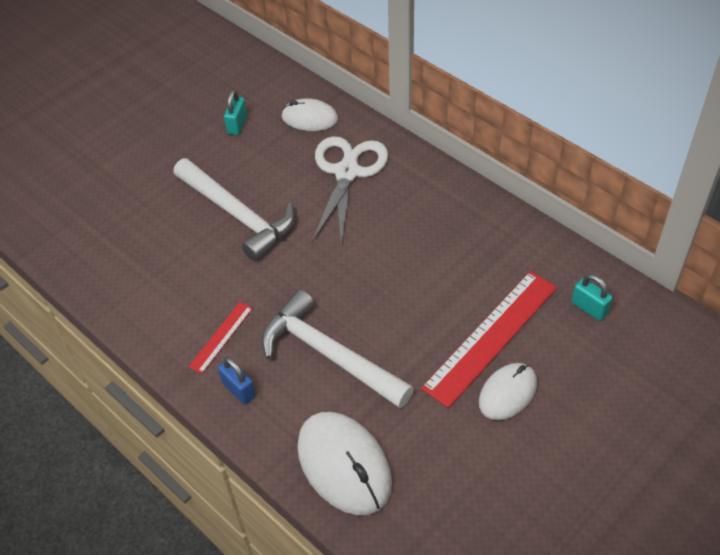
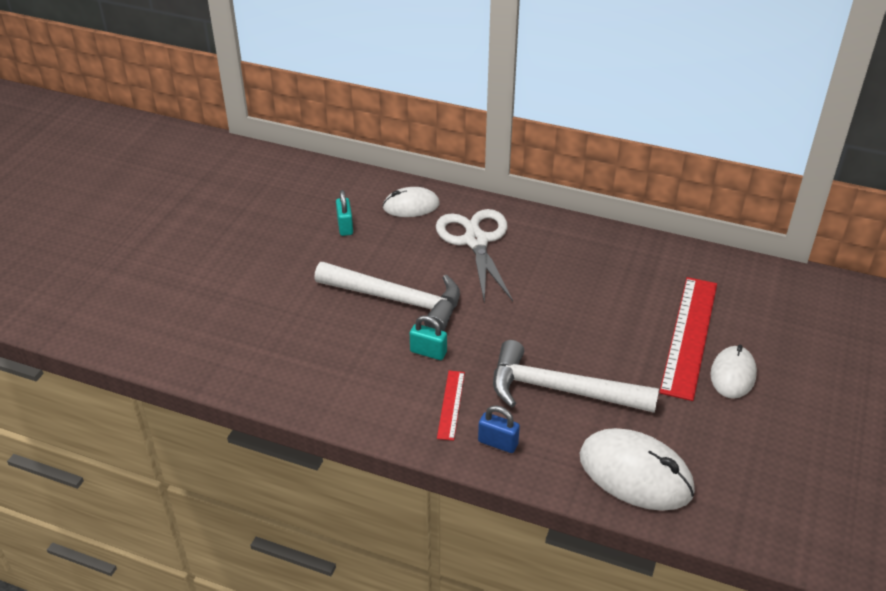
camera: 25 degrees left, 10 degrees down
turquoise padlock [571,274,613,321] -> turquoise padlock moved to [410,315,447,360]

